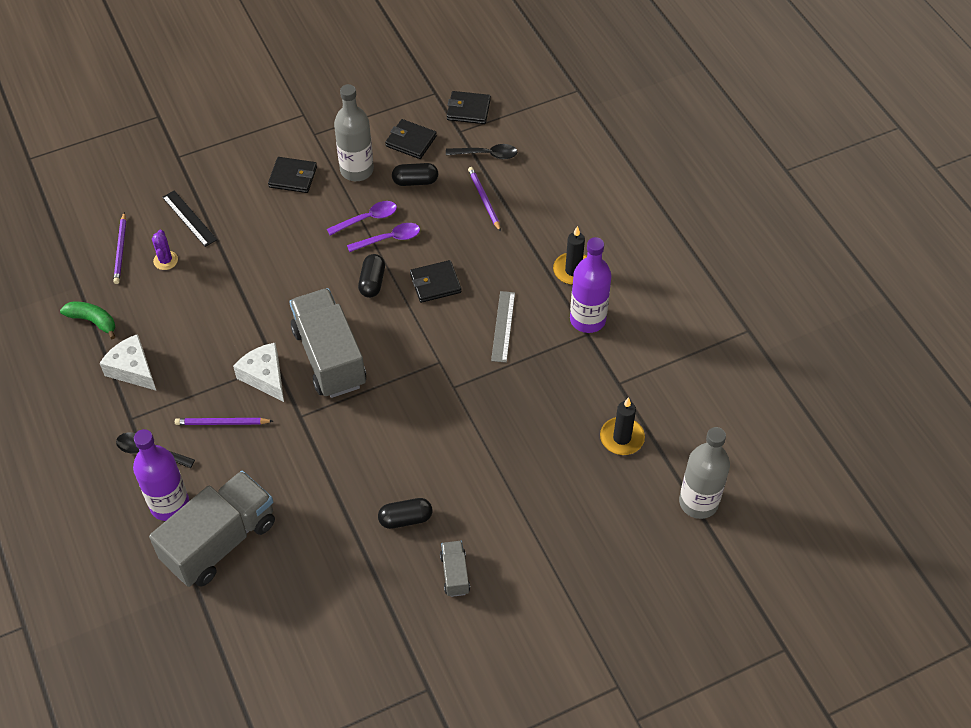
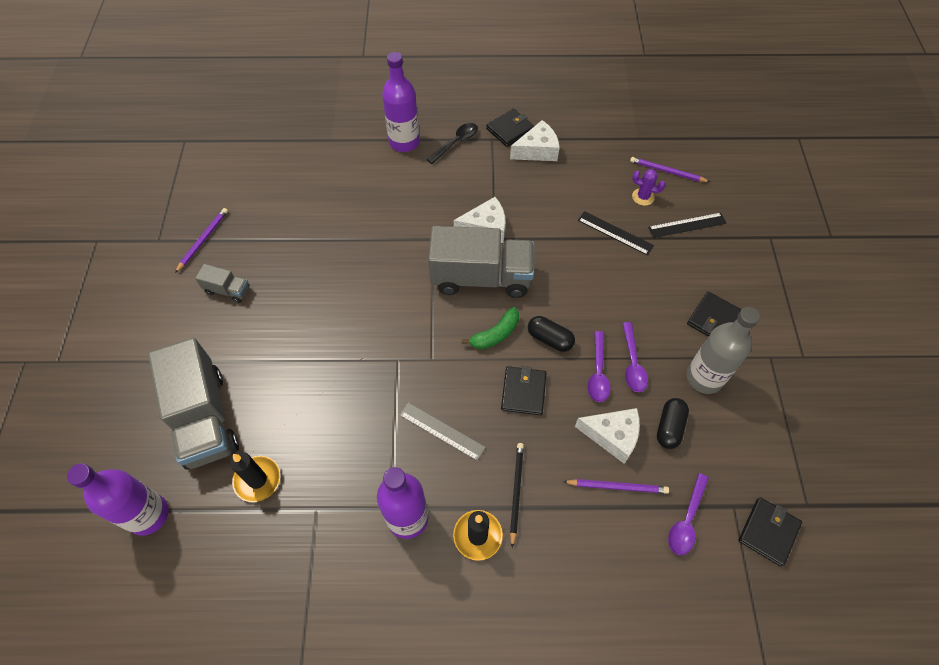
camera: 115 degrees right, 5 degrees up
green banana [60,302,116,339] -> green banana moved to [462,307,519,349]
grey truck [149,471,275,587] -> grey truck moved to [148,338,239,470]
purple pencil [175,418,273,425] -> purple pencil moved to [175,208,228,273]
black capsule [378,498,432,529] -> none
black wallet [385,119,437,159] -> black wallet moved to [486,109,534,147]
black spoon [446,144,517,159] -> purple spoon [668,473,709,555]
grey bottle [679,427,730,519] -> purple bottle [67,463,169,536]
none -> black pencil [510,443,524,548]
none -> white cheese [575,408,640,464]
none -> black ruler [578,211,654,255]

